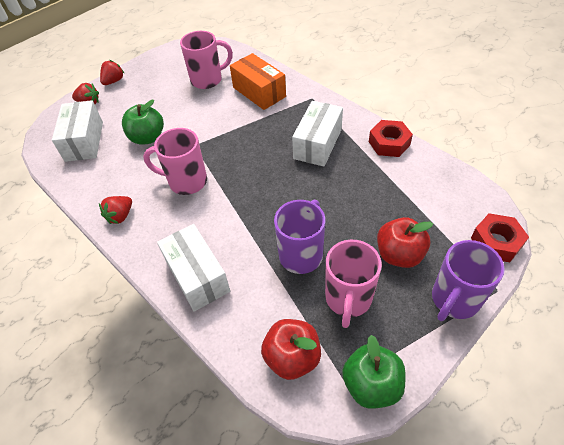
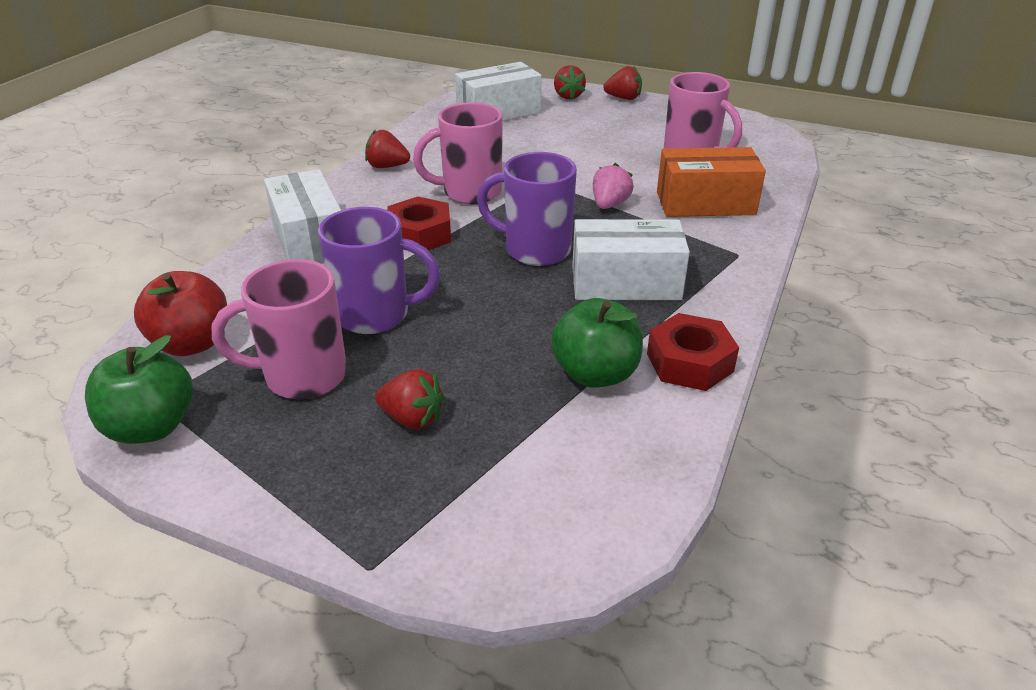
camera: 65 degrees right, 15 degrees down
green apple [122,100,164,144] -> green apple moved to [551,298,643,388]
pink mug [143,128,207,195] -> pink mug turned 90 degrees counterclockwise [413,102,503,204]
white box [157,224,230,312] -> white box turned 60 degrees counterclockwise [264,169,341,264]
orange box [230,53,286,110] -> orange box turned 60 degrees clockwise [657,147,766,217]
red apple [377,217,433,268] -> red strawberry [375,369,444,429]
purple mug [432,240,505,321] -> purple mug moved to [477,152,577,266]
red nut [471,213,529,262] -> red nut moved to [387,197,451,251]
none -> pink strawberry [593,163,633,209]

